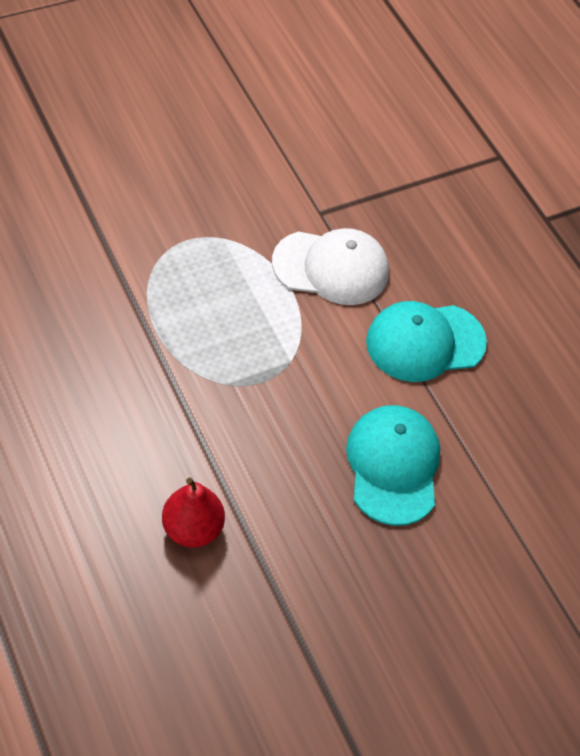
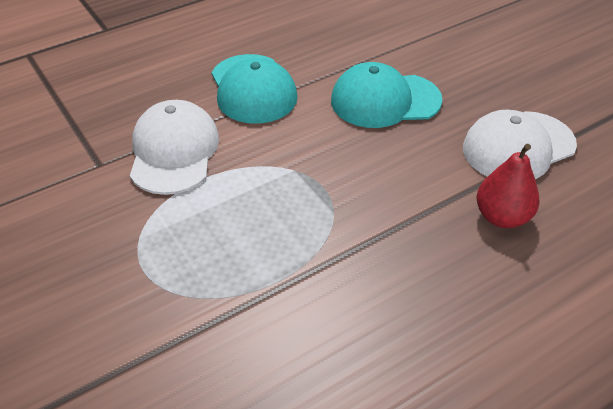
camera: 90 degrees left, 10 degrees down
none -> white cap [463,109,577,179]

